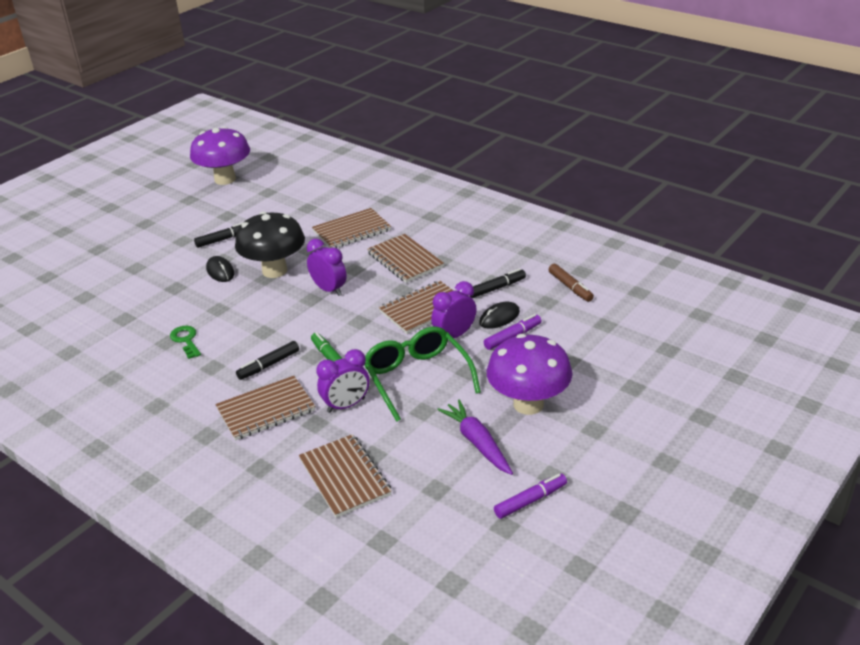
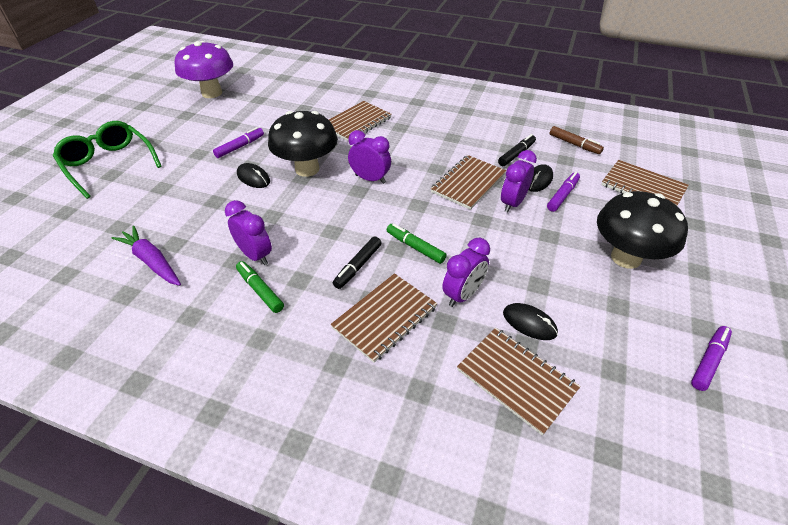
camera: 20 degrees left, 10 degrees up
green key [170,326,201,359] -> purple clock [225,200,272,265]
black marker [194,222,243,248] -> purple marker [213,127,264,158]
green glasses [365,326,481,422] -> green glasses moved to [53,121,162,199]
brown notebook [367,234,444,283] -> brown notebook moved to [601,160,689,206]
purple carrot [437,399,513,475] -> purple carrot moved to [111,226,181,286]
purple mushroom [486,334,573,415] -> black mushroom [597,191,688,269]
none -> green marker [236,261,284,313]
none -> black mouse [503,303,558,340]

